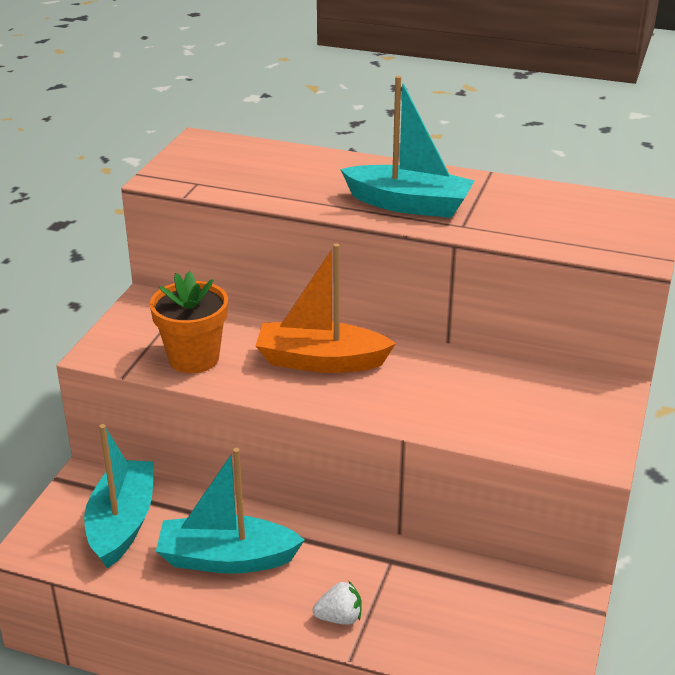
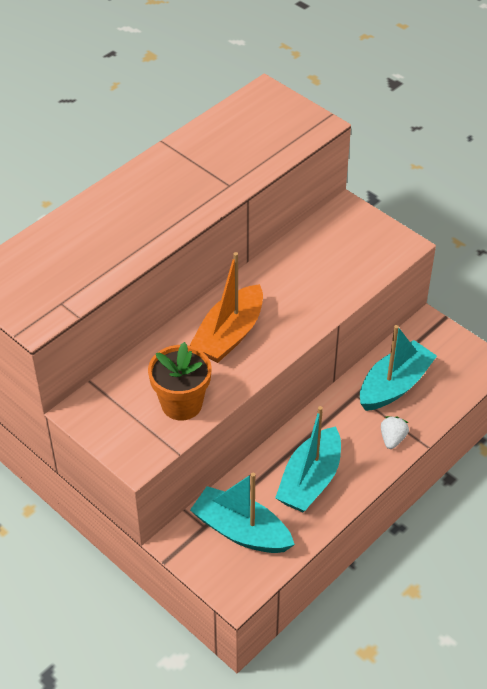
camera: 65 degrees left, 15 degrees up
turquoise boat [340,76,474,218] -> turquoise boat moved to [360,325,437,411]

